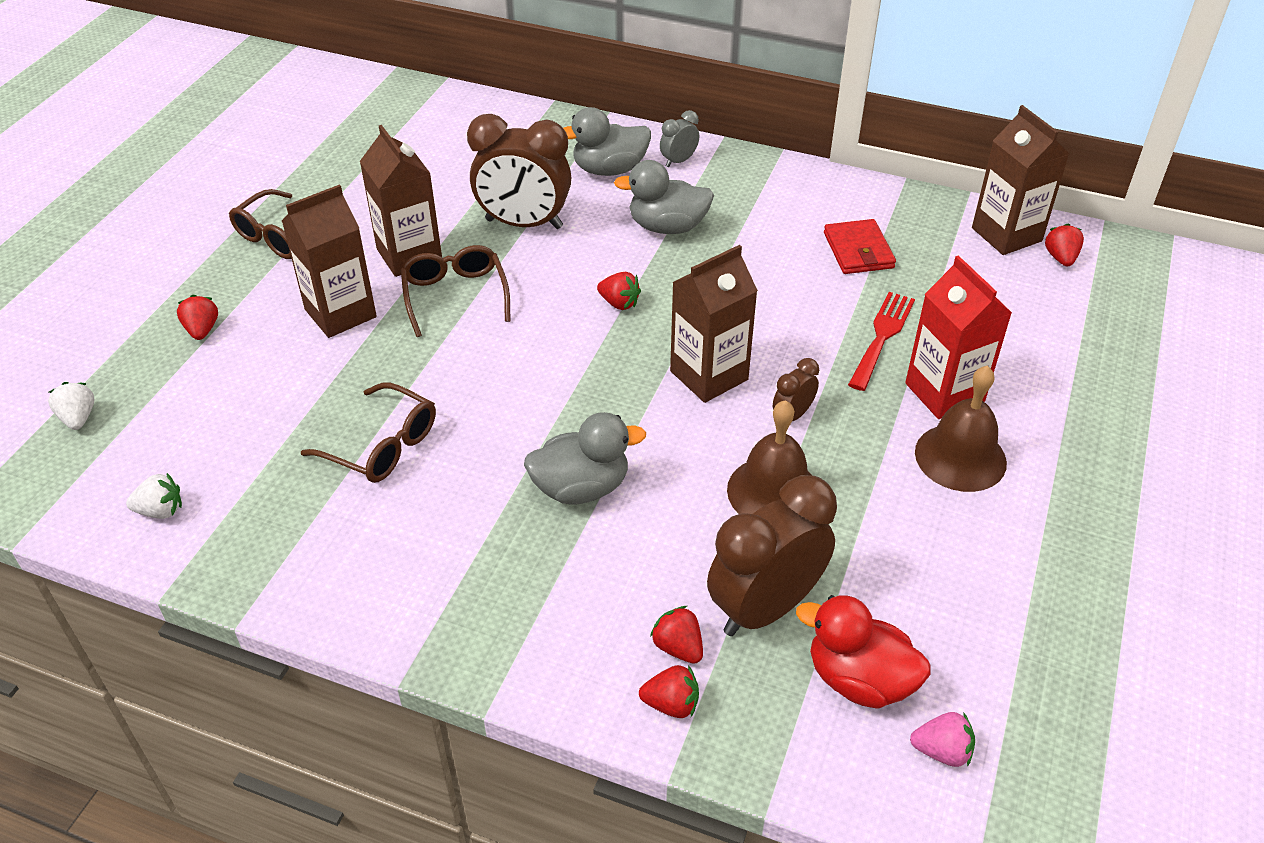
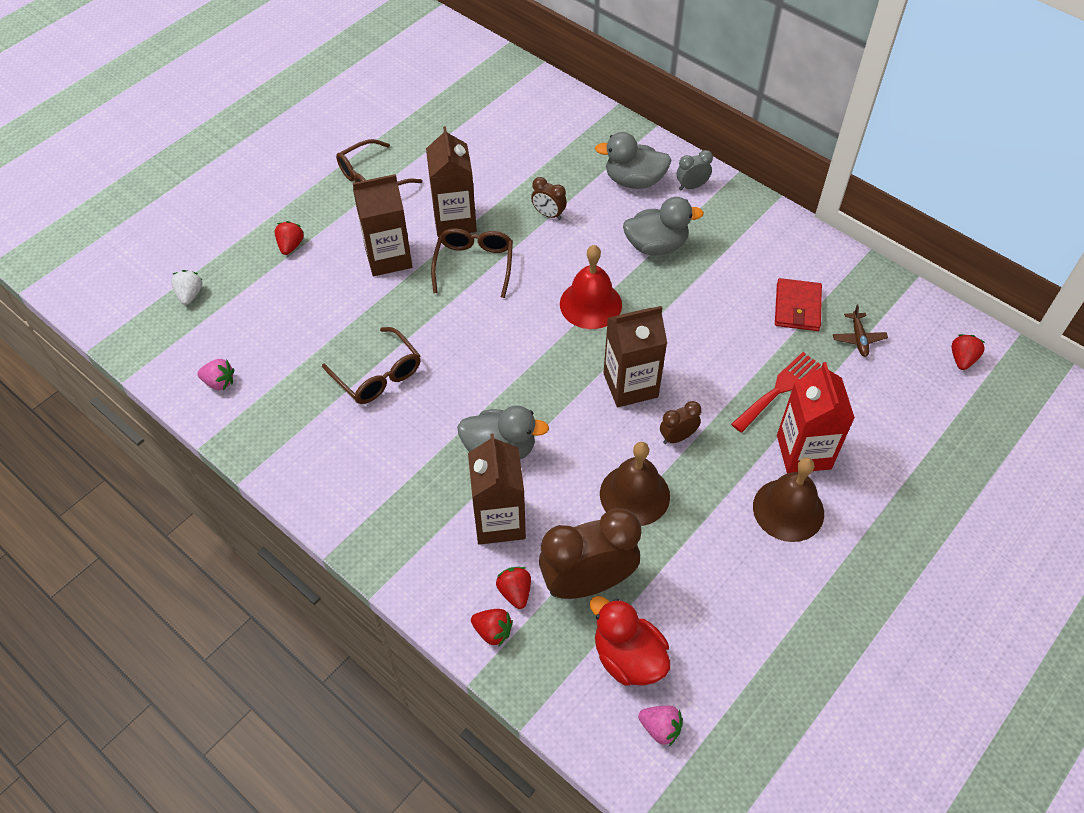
camera: 20 degrees right, 10 degrees up
white strawberry [126,473,182,519] -> pink strawberry [197,359,234,390]
brown clock [467,114,571,229] -> brown clock [531,177,567,220], size x0.46
red strawberry [597,272,641,310] -> red bell [560,245,622,329]
grey duck [614,160,714,234] -> grey duck turned 150 degrees clockwise [623,197,704,256]
brown carton [972,105,1069,255] -> brown carton moved to [468,433,526,545]
none -> brown plane [833,305,888,357]

